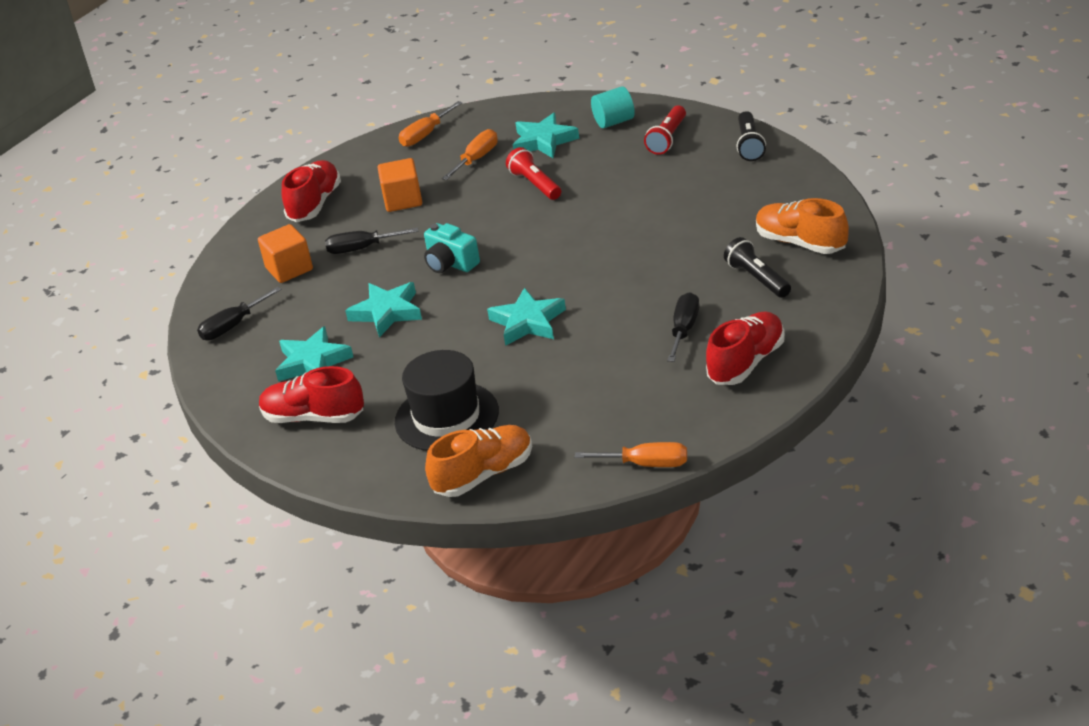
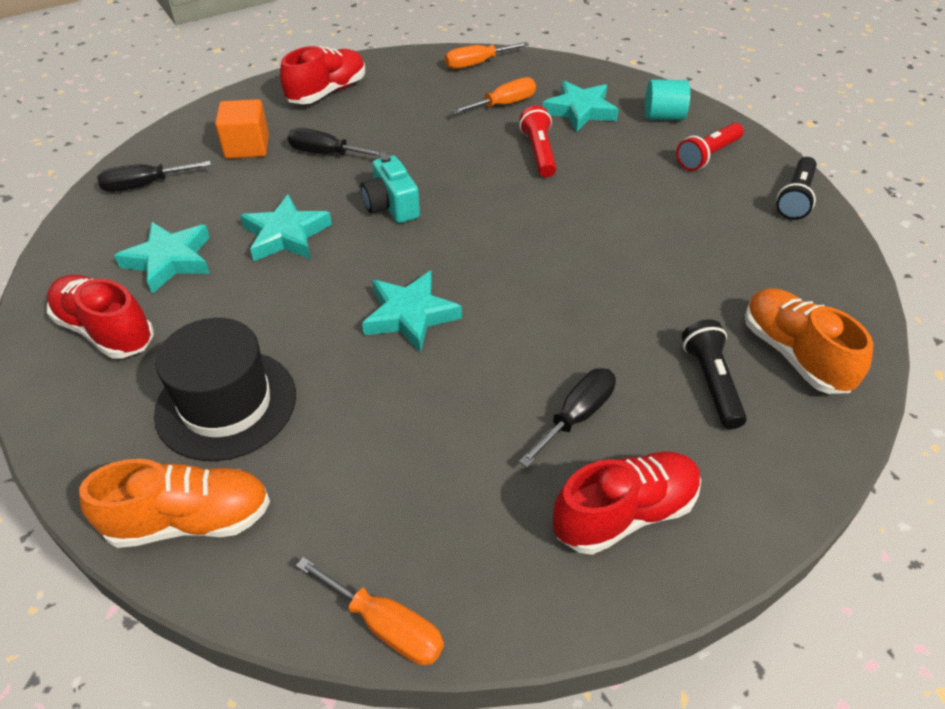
camera: 20 degrees right, 10 degrees up
orange cube [378,158,422,212] -> none

